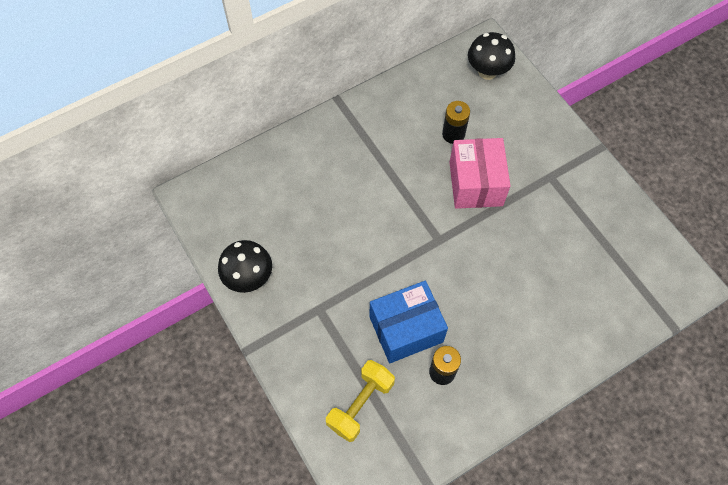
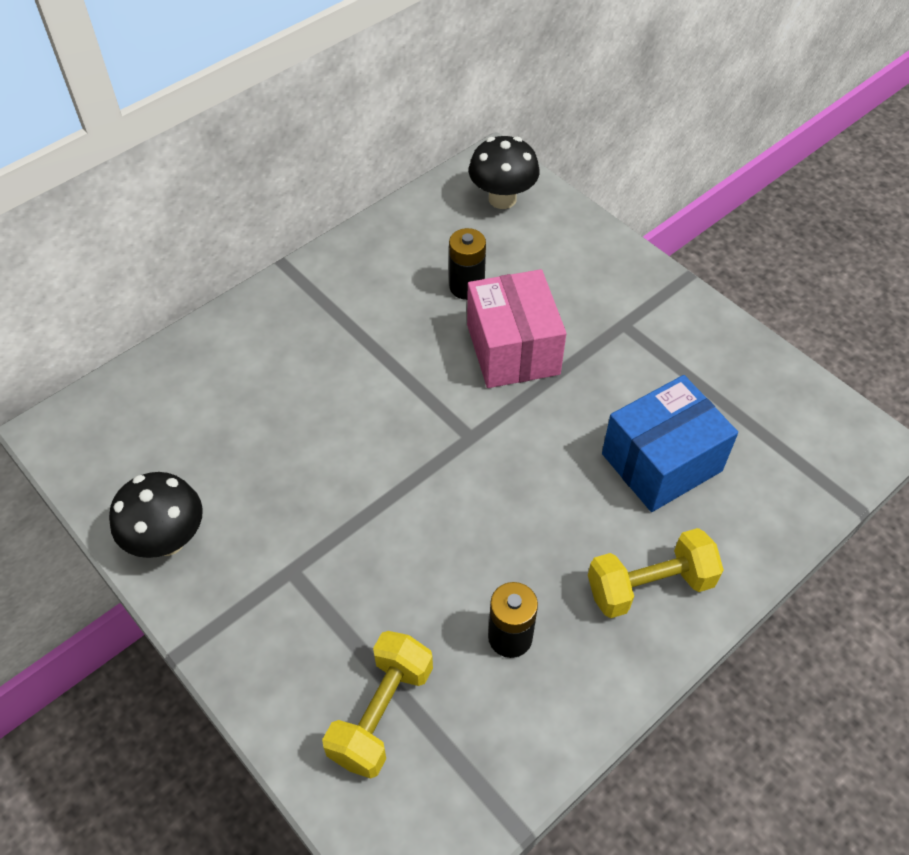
camera: 10 degrees left, 10 degrees down
blue box [369,281,448,363] -> blue box moved to [602,375,738,512]
none -> yellow dumbbell [588,528,724,618]

